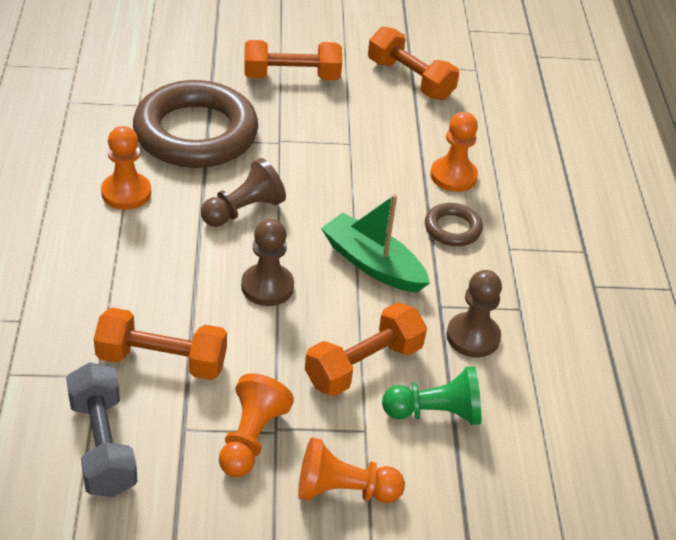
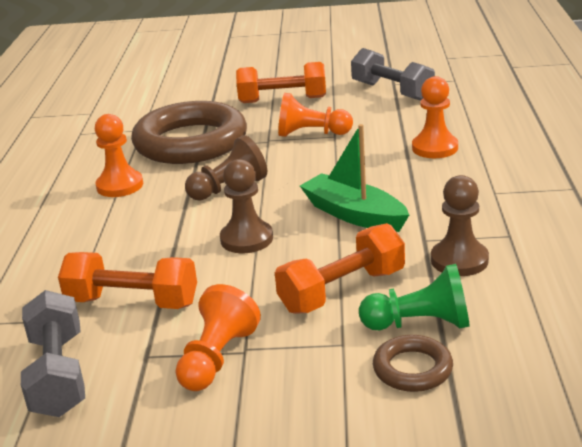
camera: 10 degrees right, 15 degrees down
orange pawn [298,437,405,503] -> orange pawn moved to [278,93,353,137]
orange dumbbell [368,26,459,100] -> grey dumbbell [351,48,435,101]
brown ring [425,203,483,246] -> brown ring moved to [373,335,453,392]

